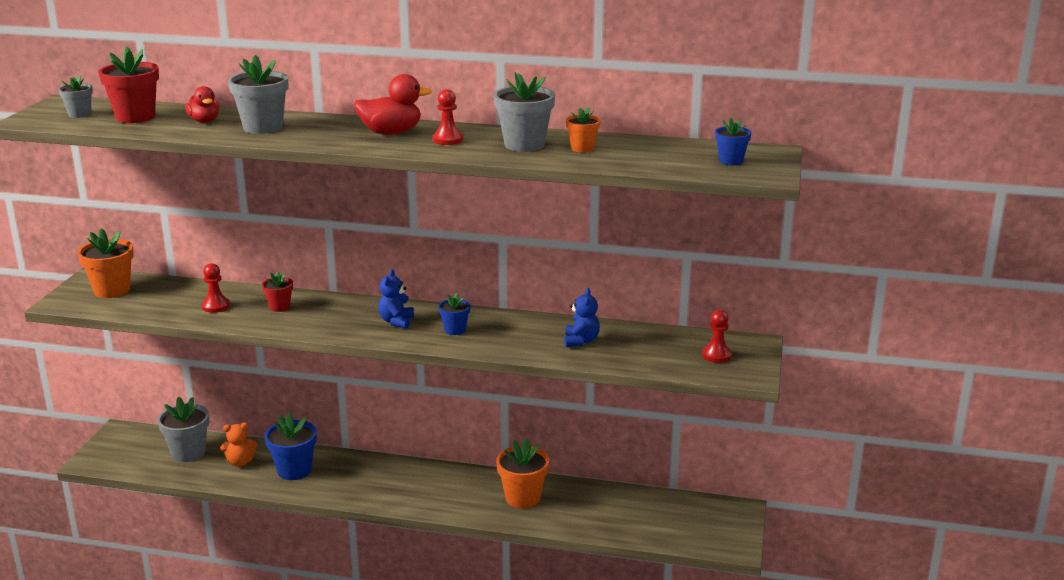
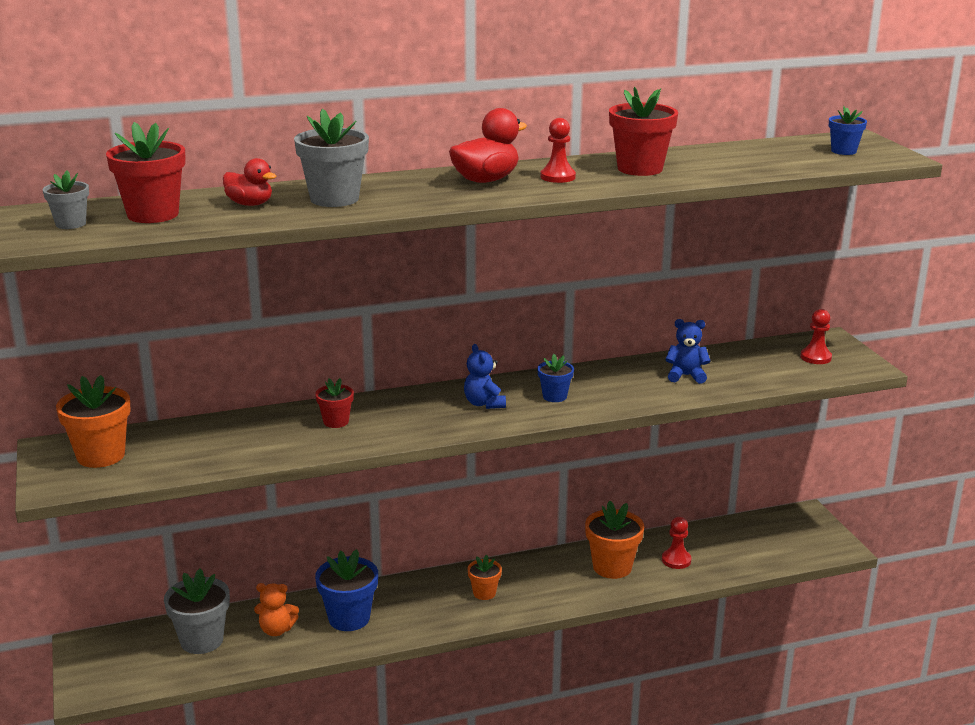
camera: 30 degrees left, 0 degrees up
red pawn [202,263,230,313] -> red pawn moved to [662,517,692,569]
orange teddy bear [220,423,257,466] -> orange teddy bear turned 45 degrees clockwise [254,583,299,636]
grey flower pot [494,72,555,152] -> red flower pot [609,87,678,176]
blue teddy bear [564,288,600,347] -> blue teddy bear turned 60 degrees counterclockwise [665,319,711,384]
orange flower pot [566,106,601,153] -> orange flower pot moved to [468,555,502,600]

